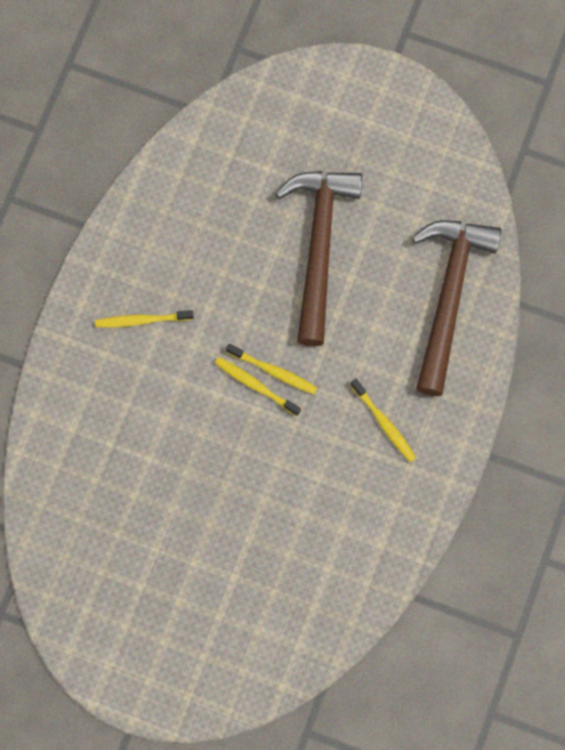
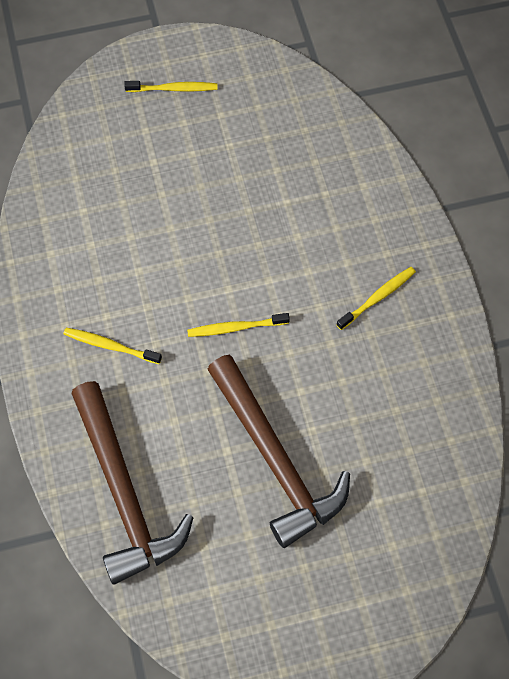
camera: 145 degrees right, 10 degrees down
yellow toothbrush [215,357,301,416] -> yellow toothbrush moved to [124,81,218,92]

